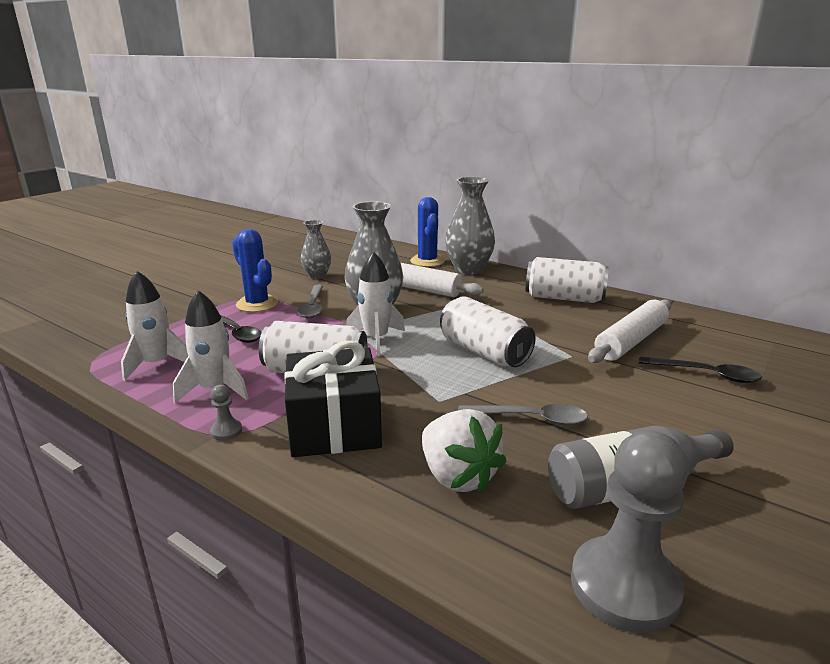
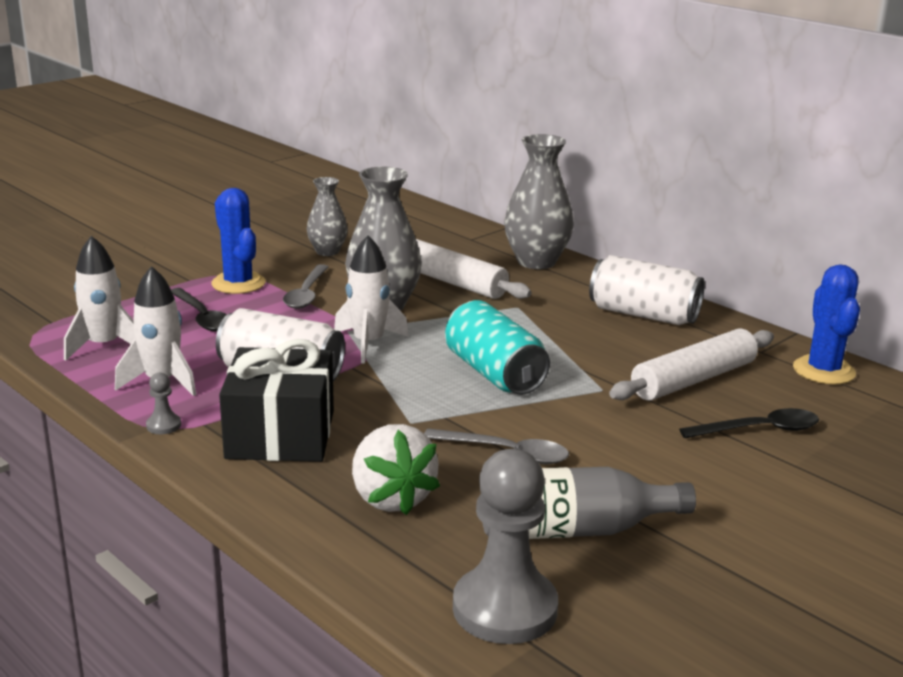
camera: 10 degrees right, 0 degrees up
blue cactus [410,197,445,267] -> blue cactus moved to [793,264,860,385]
white can [440,296,536,367] -> turquoise can [445,300,550,395]
black spoon [639,357,762,383] -> black spoon turned 45 degrees counterclockwise [679,408,819,438]

